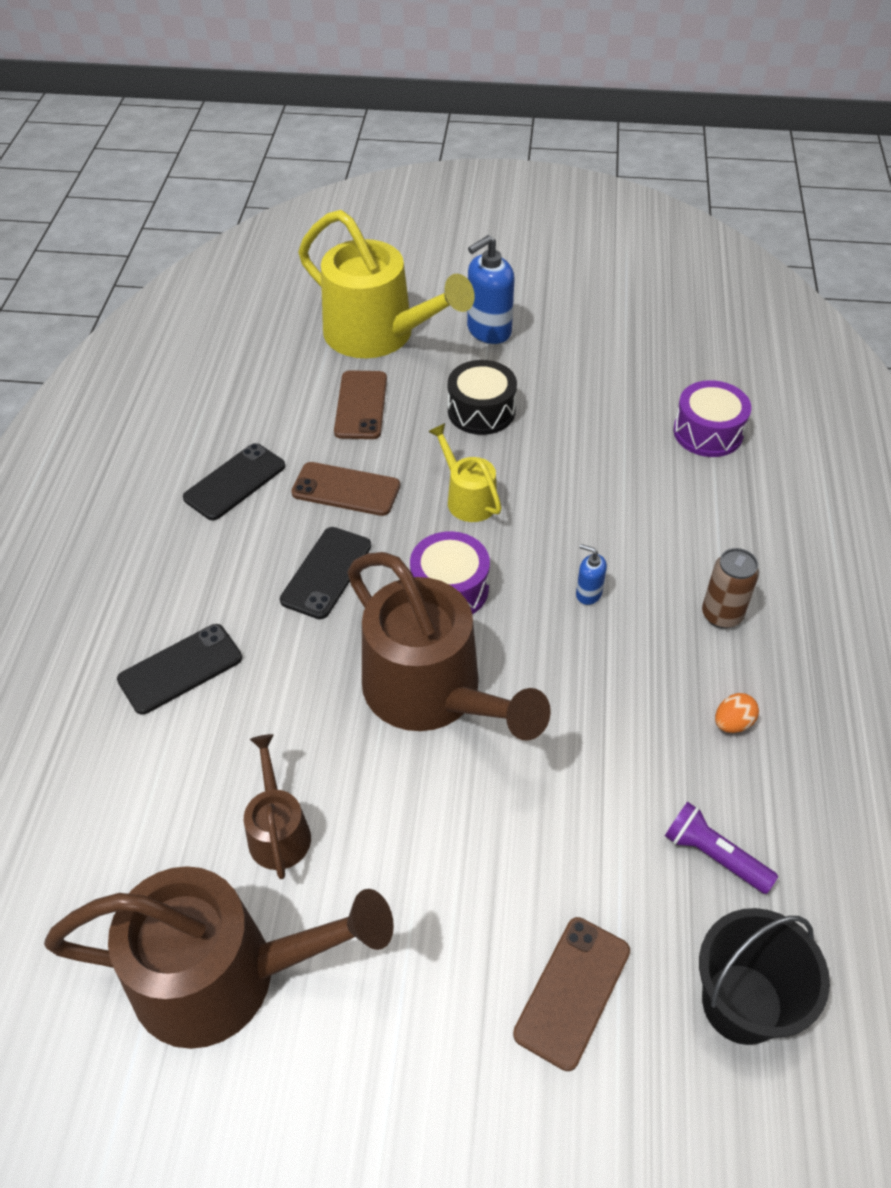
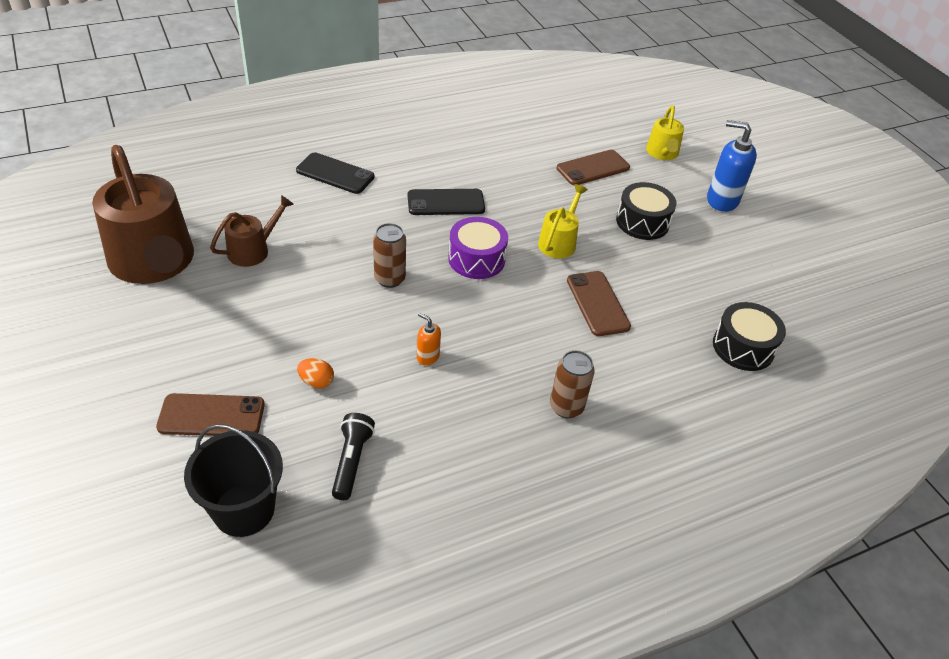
camera: 55 degrees right, 5 degrees down
black phone [183,443,285,521] -> none
brown phone [291,462,400,516] -> brown phone moved to [567,271,631,336]
yellow watering can [298,210,475,358] -> yellow watering can [646,105,684,160], size x0.49
brown watering can [347,552,551,741] -> brown can [373,223,406,288]
blue soap dispenser [576,544,607,605] -> none
purple flashlight [665,802,778,894] -> black flashlight [332,413,375,500]
purple drum [673,380,751,457] -> black drum [713,302,786,371]
orange egg [715,693,759,733] -> orange egg moved to [297,358,334,389]
none -> orange soap dispenser [417,313,441,365]

